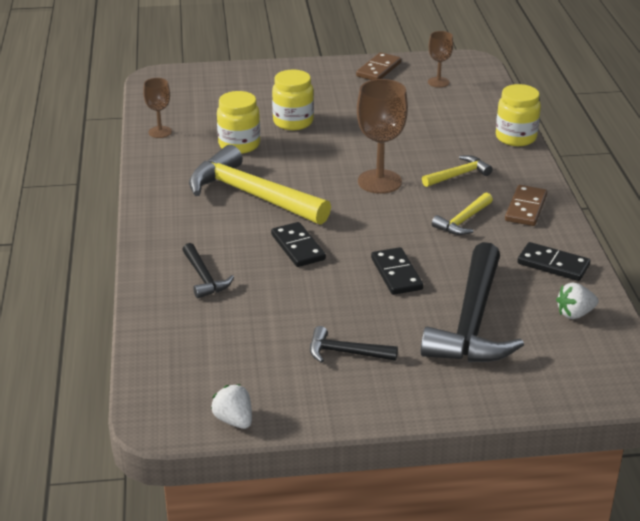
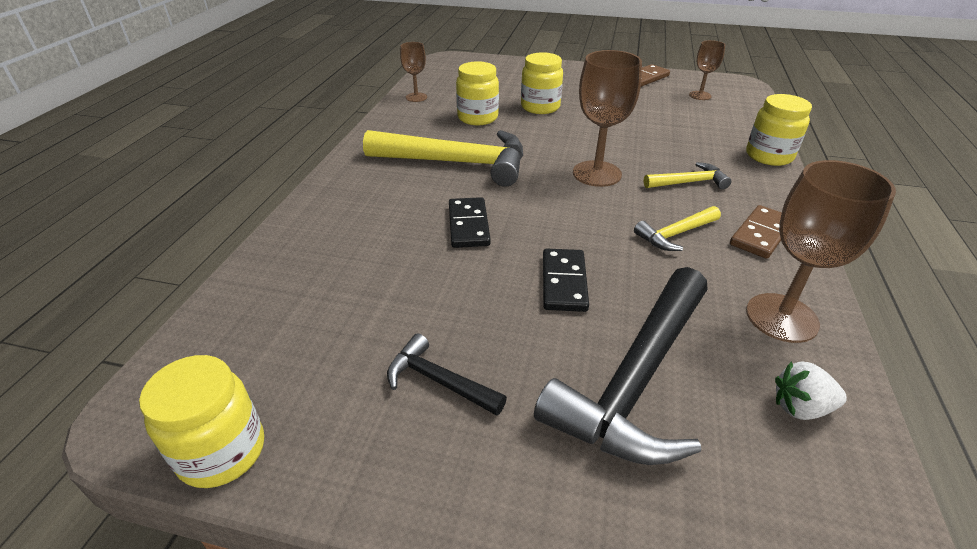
camera: 20 degrees right, 5 degrees up
black hammer [182,243,234,299] -> none
yellow hammer [189,145,331,225] -> yellow hammer turned 135 degrees clockwise [363,130,523,186]
white strawberry [211,384,252,429] -> yellow jar [139,355,264,488]
black domino [517,242,590,281] -> brown goblet [746,160,896,343]

